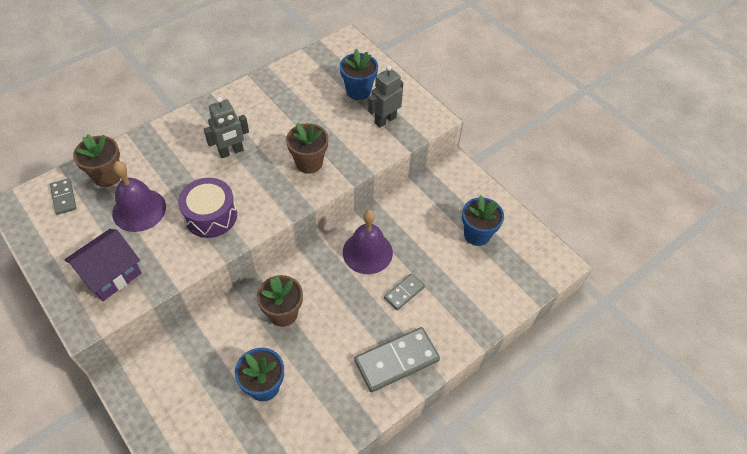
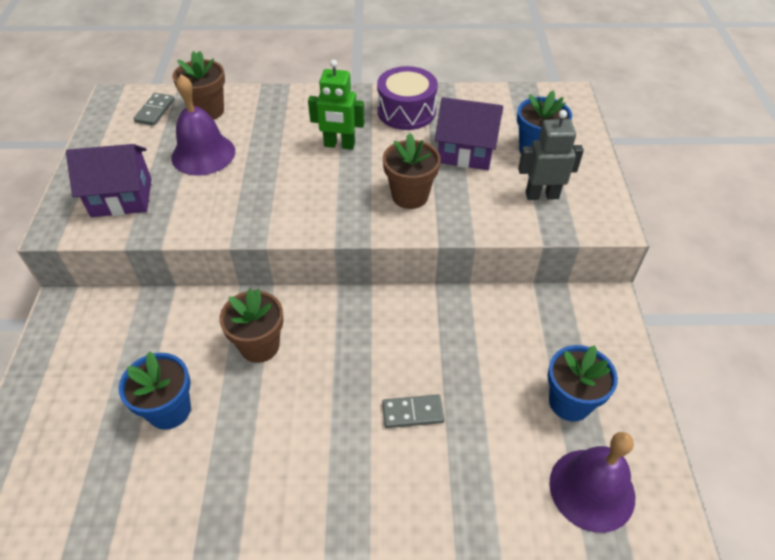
camera: 40 degrees right, 5 degrees down
purple drum [178,178,237,238] -> purple drum moved to [377,66,438,130]
grey robot [204,97,249,158] -> green robot [308,59,365,150]
purple bell [343,210,393,274] -> purple bell moved to [549,432,635,533]
grey domino [354,327,440,392] -> none
none -> purple house [435,97,503,170]

